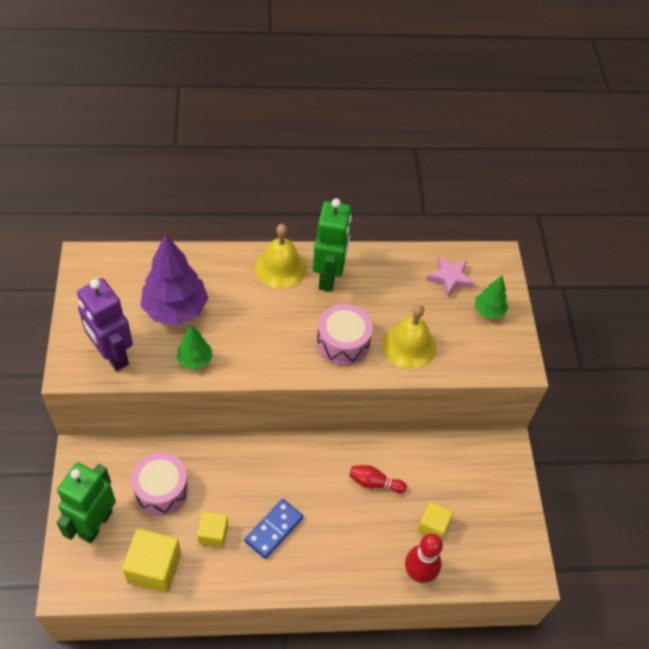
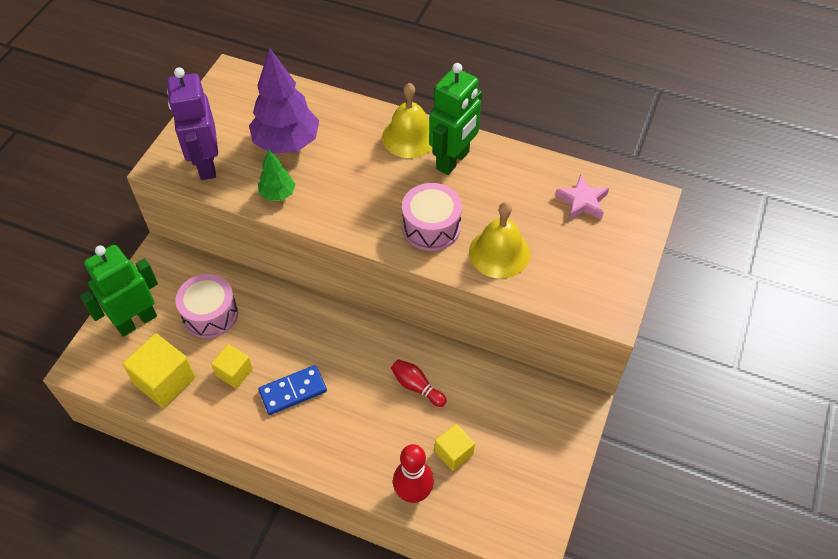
camera: 30 degrees right, 0 degrees up
green tree [475,276,508,319] -> none

